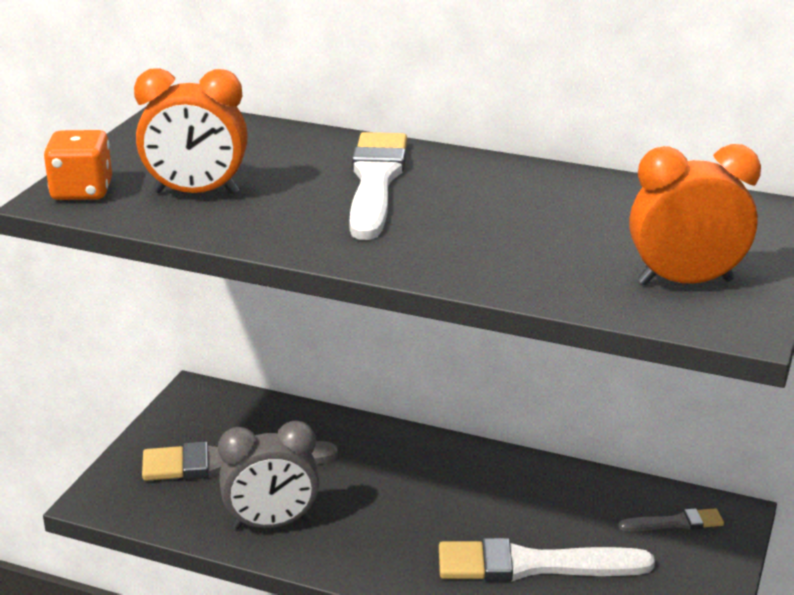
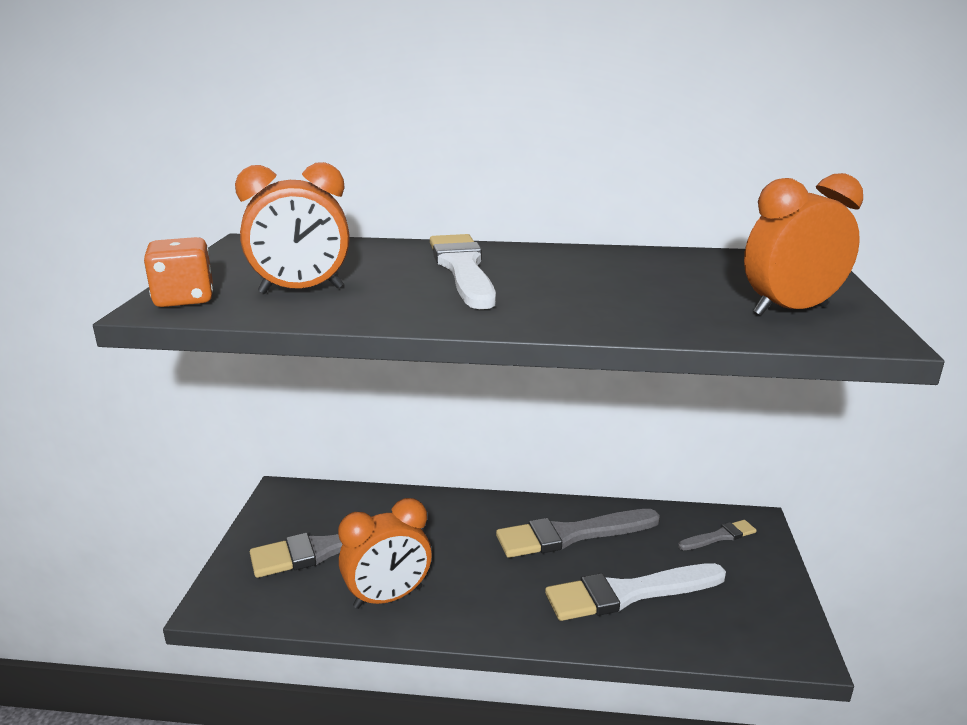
camera: 15 degrees left, 5 degrees down
grey clock [218,421,319,529] -> orange clock [338,498,432,609]
none -> grey brush [496,509,660,558]

